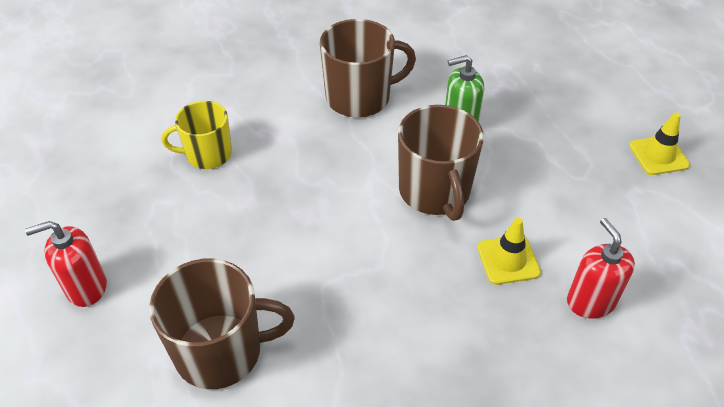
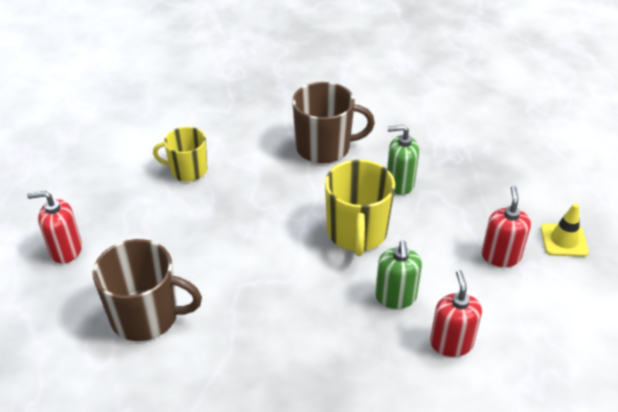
camera: 15 degrees right, 5 degrees down
brown mug [398,105,484,221] -> yellow mug [325,160,395,256]
yellow traffic cone [477,218,541,285] -> green soap dispenser [375,241,422,309]
none -> red soap dispenser [481,186,531,267]

